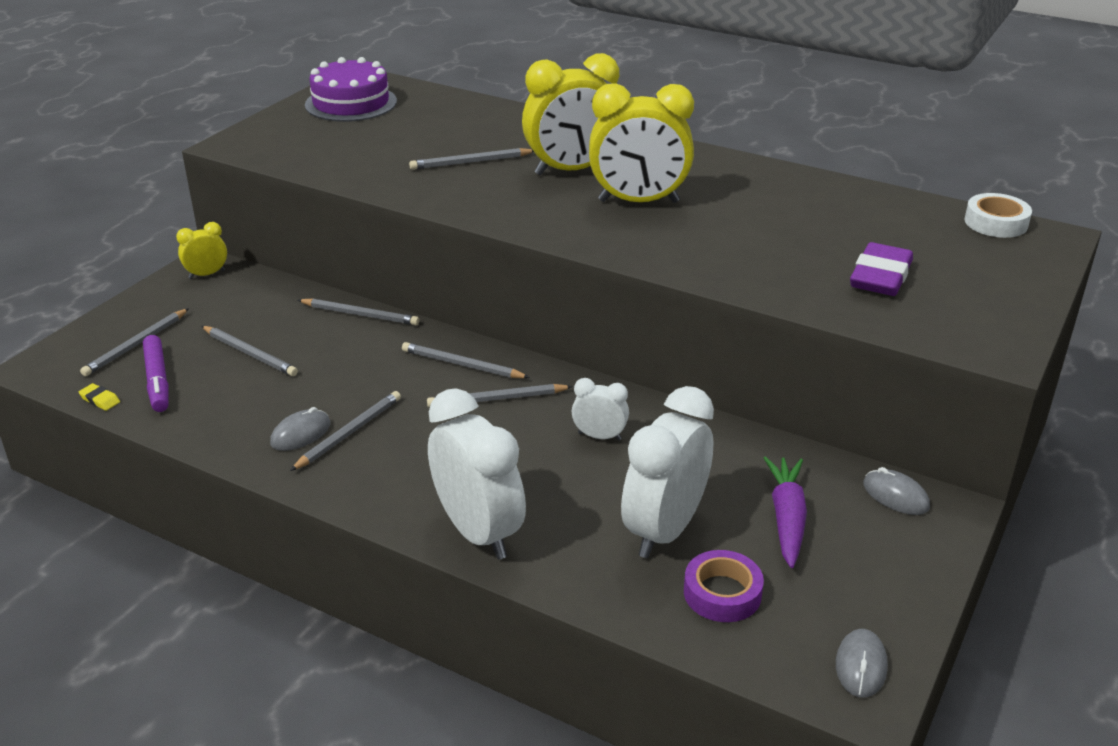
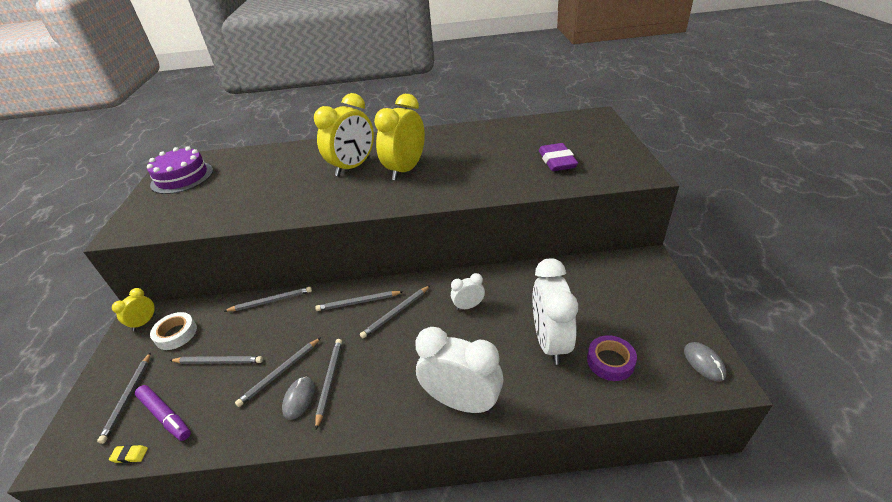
camera: 30 degrees left, 5 degrees up
grey pencil [409,148,534,170] -> grey pencil moved to [235,337,321,407]
yellow clock [589,83,694,203] -> yellow clock turned 150 degrees clockwise [374,94,425,181]
purple carrot [764,456,807,568] -> none
grey mouse [863,467,930,515] -> none
white tape [964,193,1032,238] -> white tape moved to [150,312,197,350]

